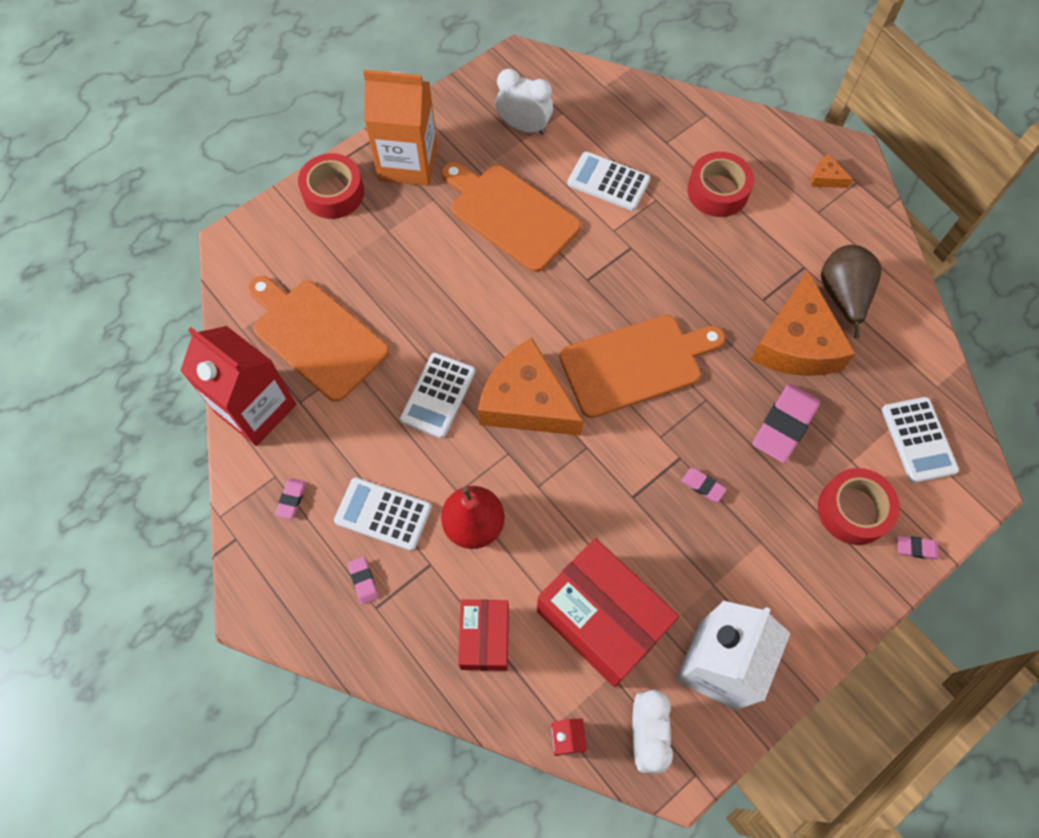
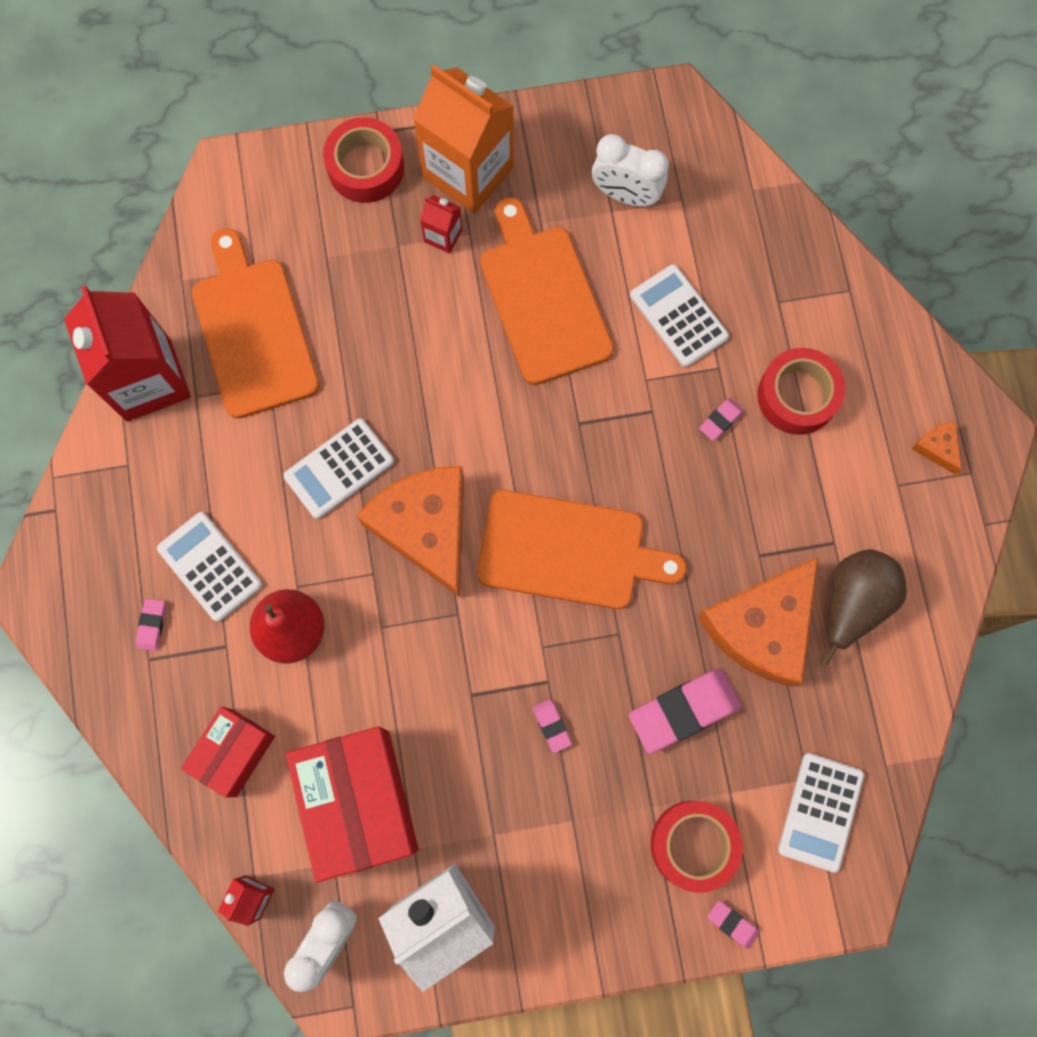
camera: 30 degrees right, 10 degrees up
pink eraser [275,478,307,519] -> pink eraser moved to [699,398,744,441]
white clock [496,69,553,135] -> white clock turned 150 degrees clockwise [592,134,669,207]
none -> red carton [420,195,463,254]

